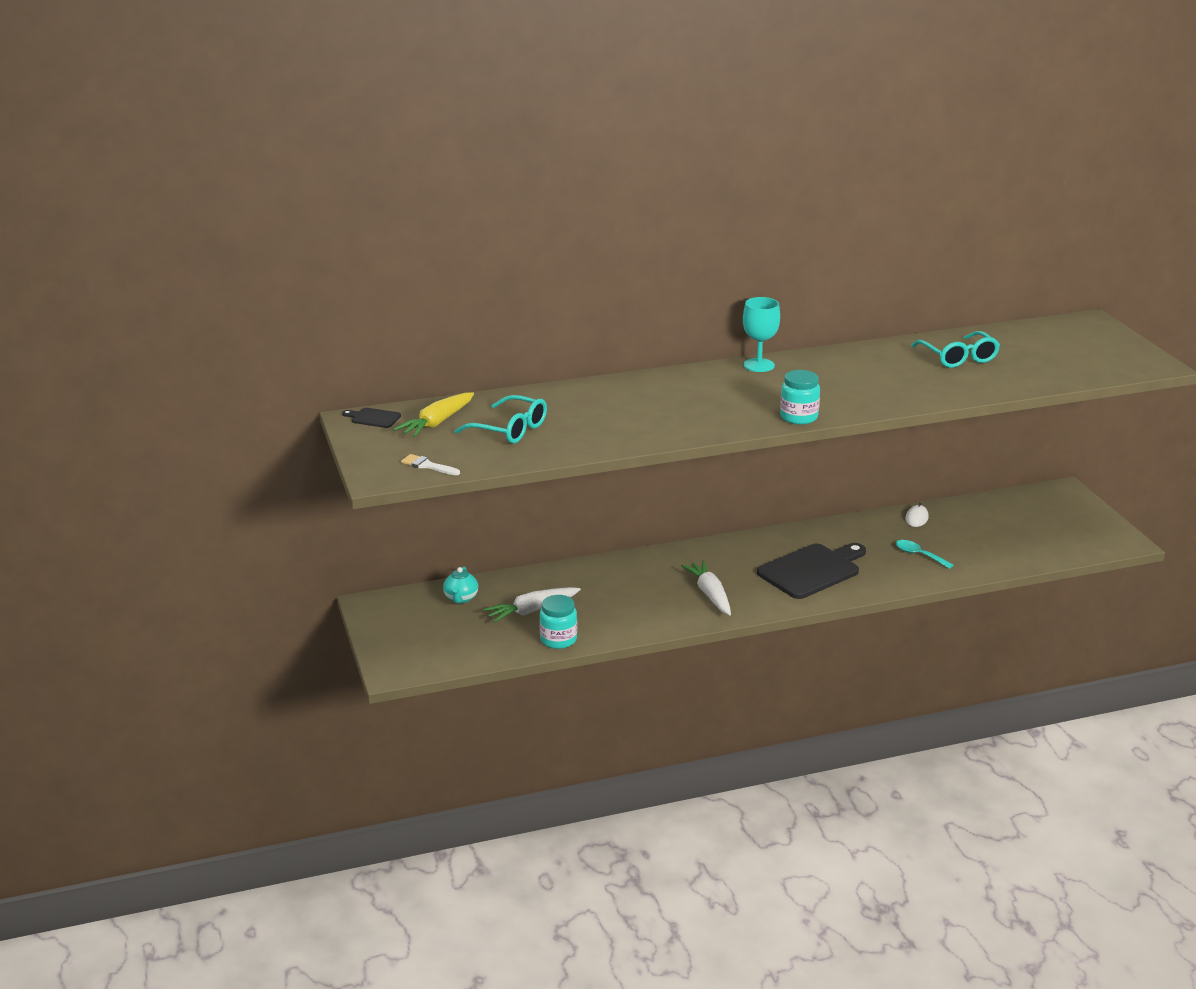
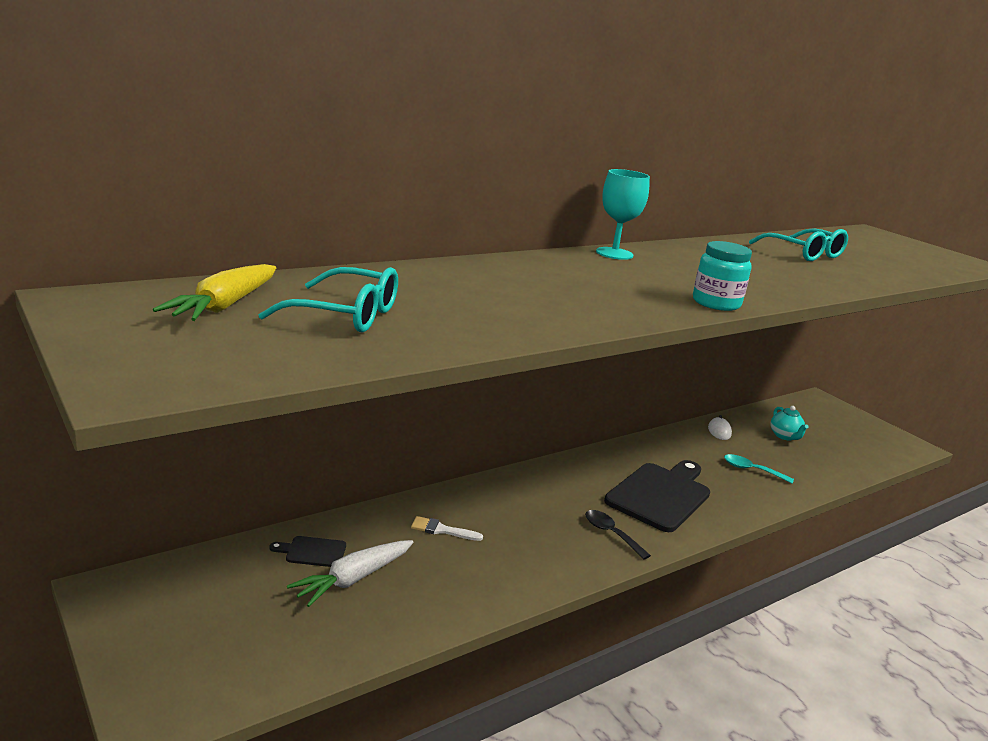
camera: 20 degrees left, 5 degrees down
black cutting board [342,408,401,428] -> black cutting board moved to [269,536,346,567]
white brush [401,454,460,475] -> white brush moved to [411,516,483,541]
turquoise teapot [443,566,478,603] -> turquoise teapot moved to [770,406,809,441]
turquoise jar [539,595,577,649] -> none
white carrot [681,560,731,615] -> none
none -> black spoon [585,510,651,560]

